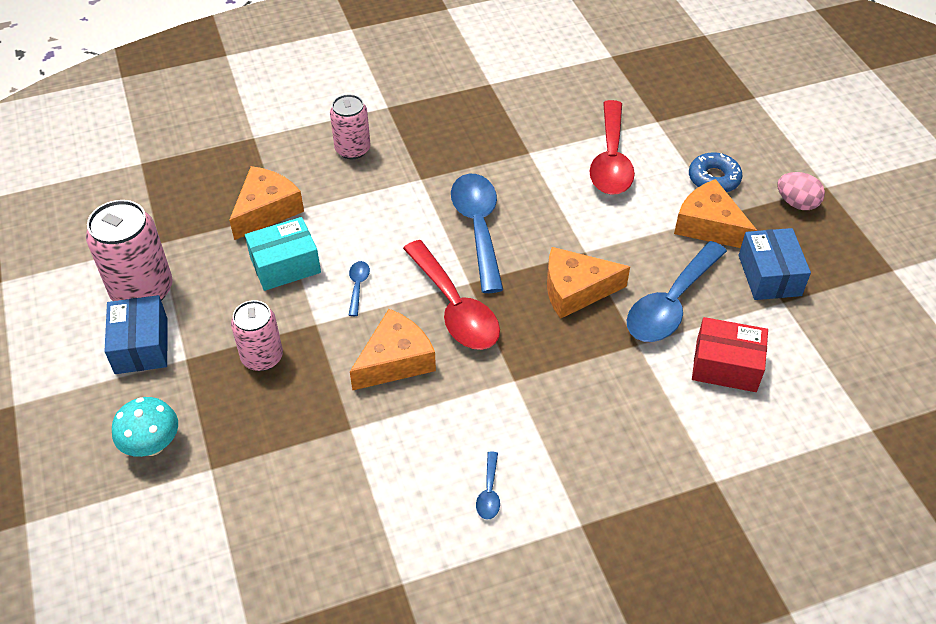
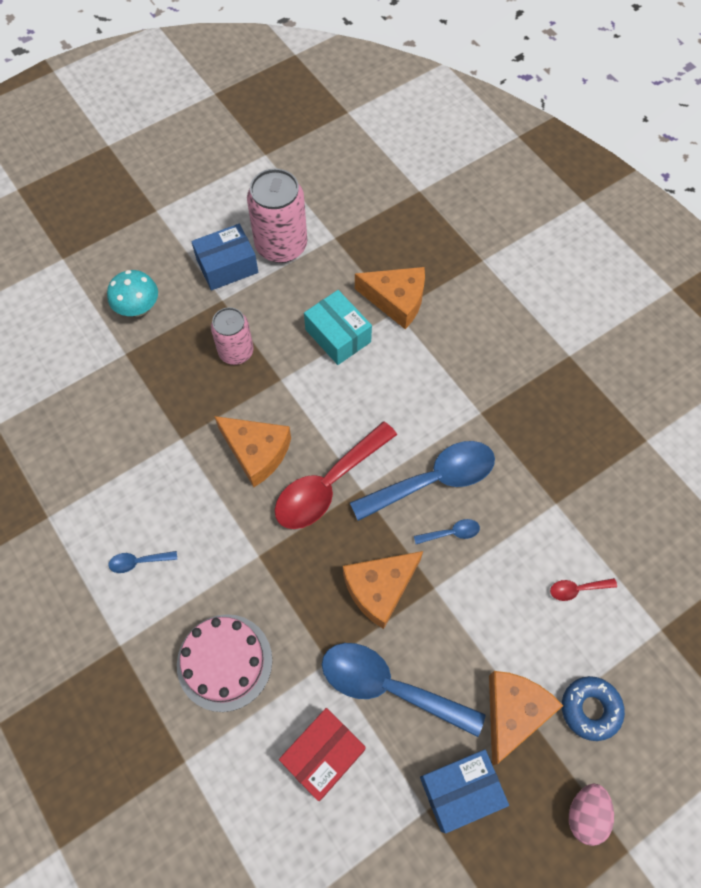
camera: 75 degrees right, 15 degrees up
pink can [330,94,371,159] -> none
blue spoon [349,261,370,316] -> blue spoon moved to [414,519,480,544]
orange cheese [547,247,630,319] -> orange cheese turned 105 degrees counterclockwise [343,551,423,629]
red spoon [590,100,635,195] -> red spoon [550,578,617,601], size x0.43
red box [692,317,768,392] -> red box turned 45 degrees clockwise [279,708,366,801]
none -> pink cake [177,614,272,712]

